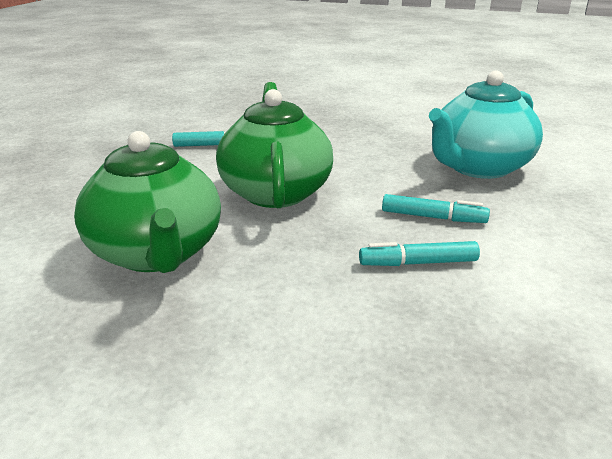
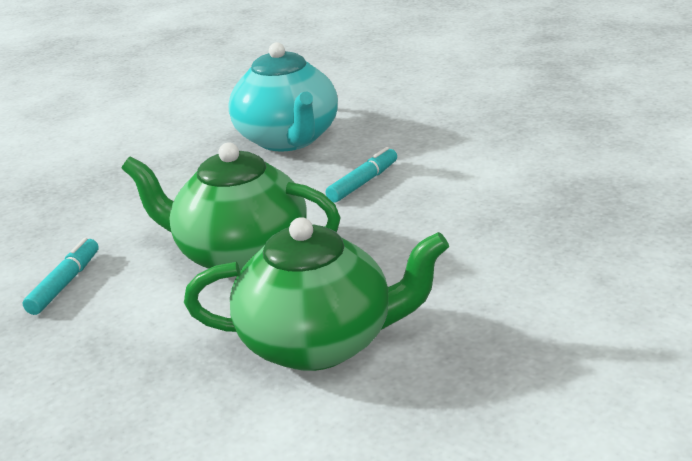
camera: 65 degrees left, 0 degrees up
turquoise marker [359,241,480,266] -> none

